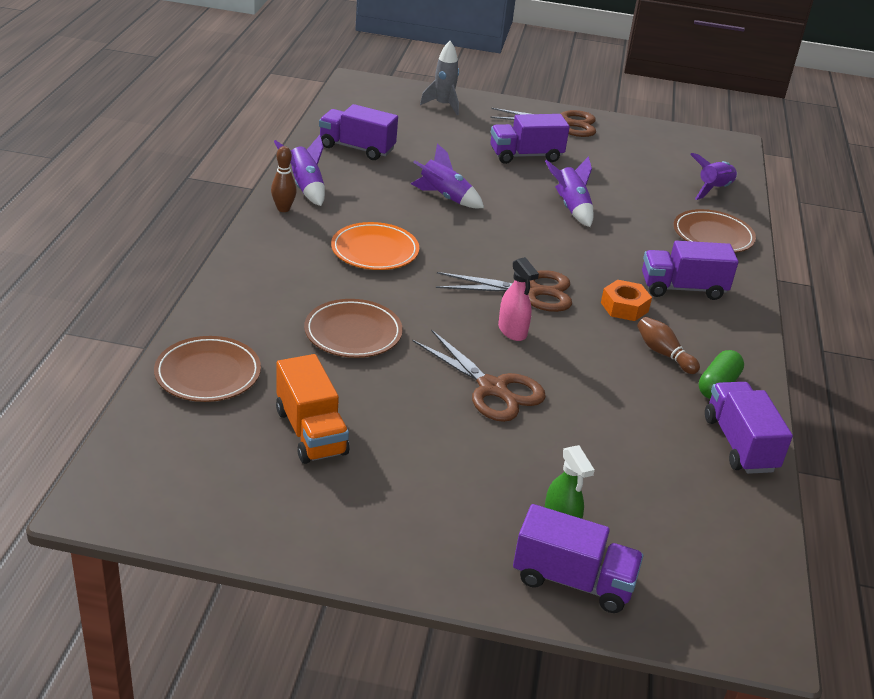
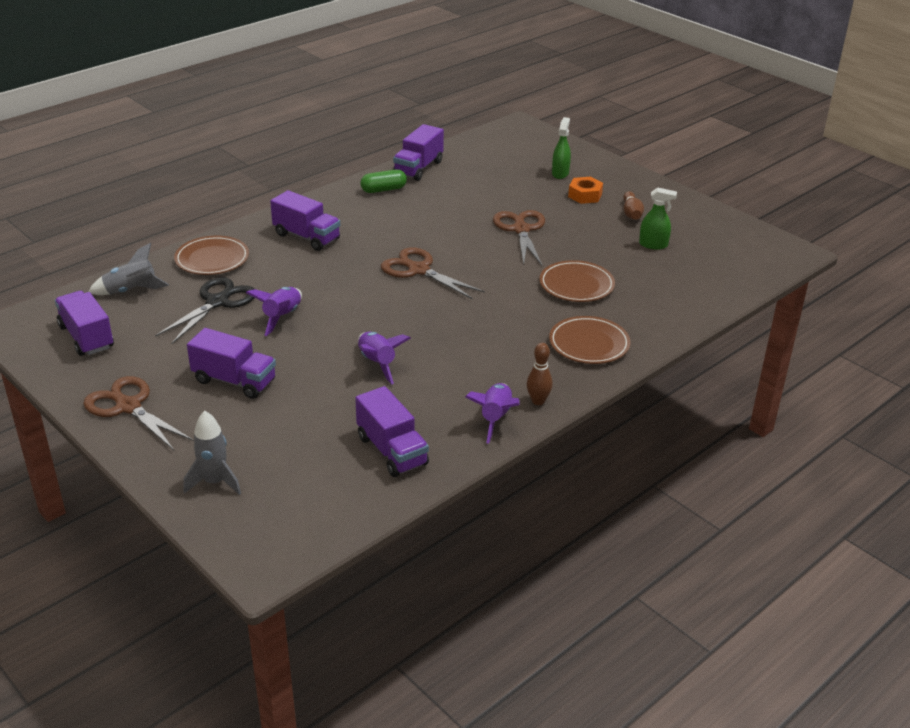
camera: 140 degrees left, 0 degrees up
brown plate [154,336,261,402] -> brown plate moved to [549,316,630,364]
orange truck [276,354,349,464] -> green spray bottle [639,188,677,250]
orange plate [331,222,419,270] -> none
pink spray bottle [498,257,539,341] -> none
purple truck [513,504,644,613] -> purple truck moved to [55,291,114,356]
orange nut [601,280,652,321] -> orange nut moved to [568,177,603,204]
brown bowling pin [637,317,700,374] -> brown bowling pin moved to [623,191,644,220]
purple rocket [690,153,737,200] -> grey rocket [88,243,169,295]
none -> black scissors [155,277,254,344]

